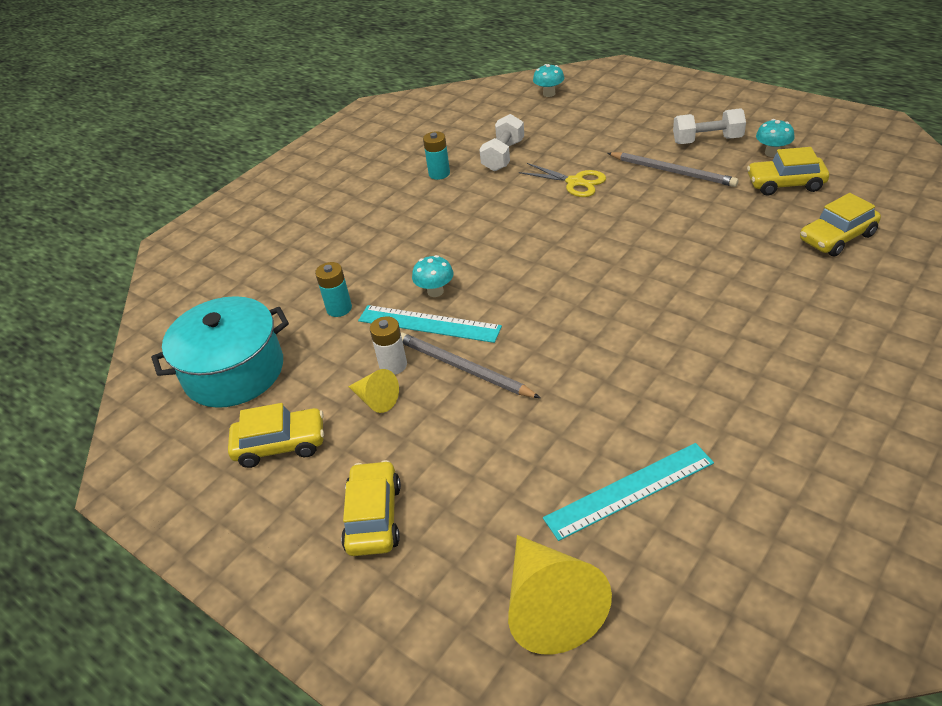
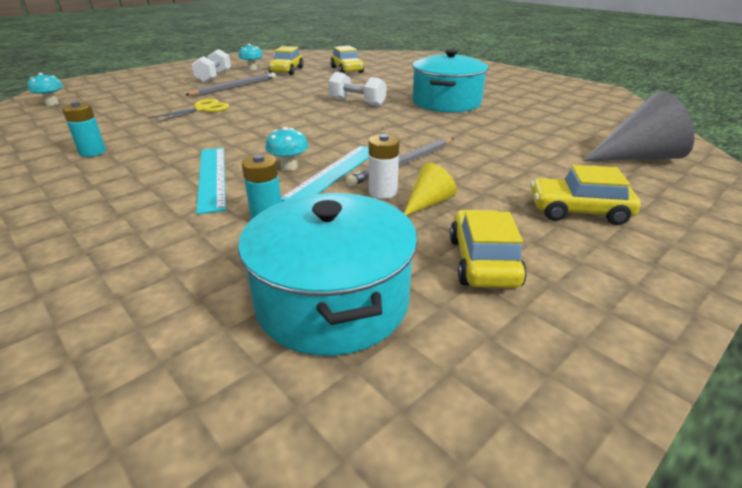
camera: 85 degrees left, 10 degrees down
white dumbbell [479,114,524,171] -> white dumbbell moved to [328,72,386,106]
yellow cone [508,535,612,654] -> grey cone [583,91,695,161]
turquoise ruler [543,443,714,541] -> turquoise ruler moved to [196,148,226,214]
none -> turquoise pot [412,49,489,112]

